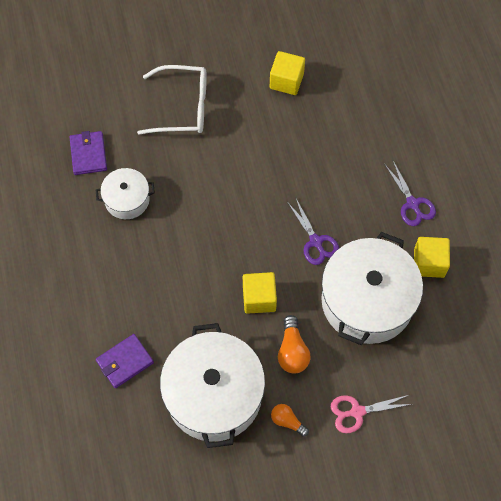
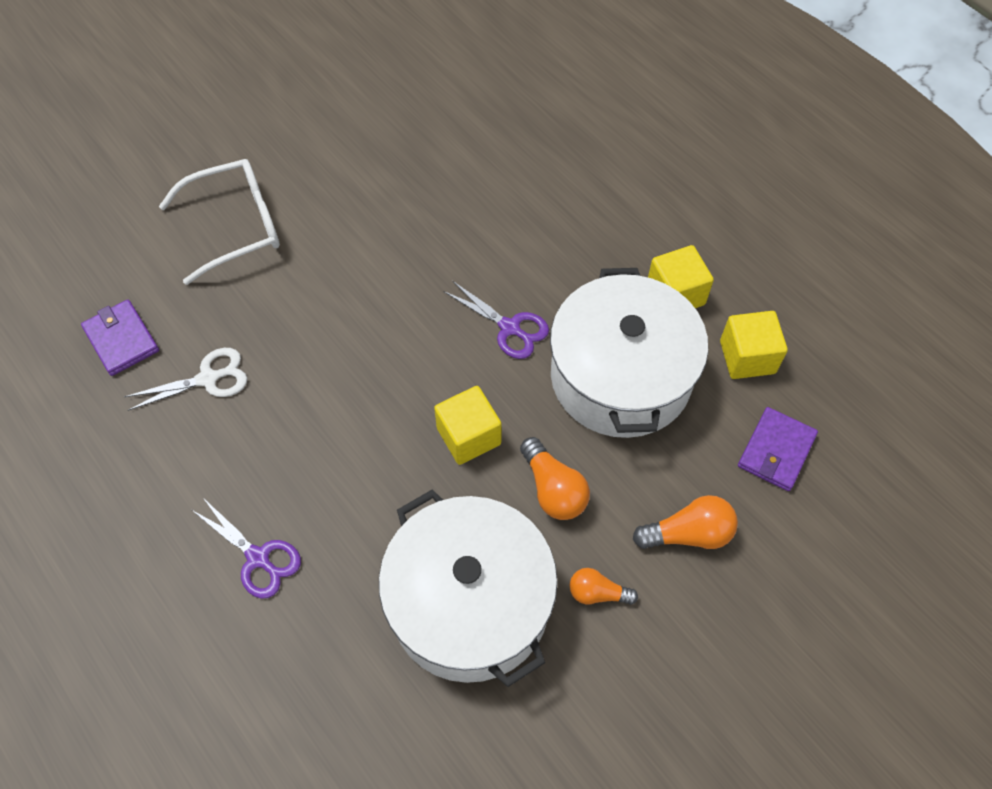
camera: 25 degrees left, 5 degrees down
white pot [96,168,155,219] -> white scissors [124,348,247,411]
purple wallet [96,334,154,388] -> purple wallet moved to [738,407,818,491]
yellow cube [270,51,305,95] -> yellow cube moved to [720,311,788,379]
pink scissors [331,395,412,433] -> orange light bulb [633,495,738,549]
purple scissors [385,161,436,226] -> purple scissors moved to [192,498,301,599]

